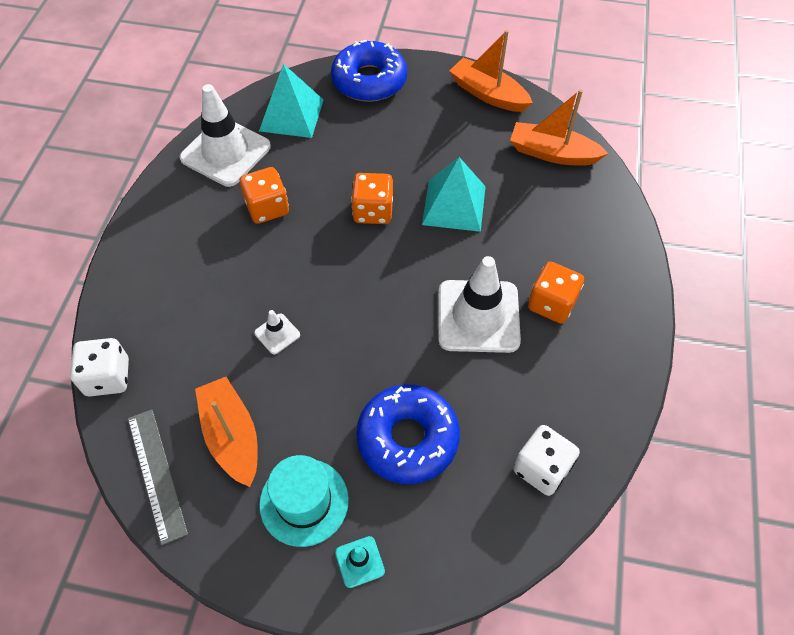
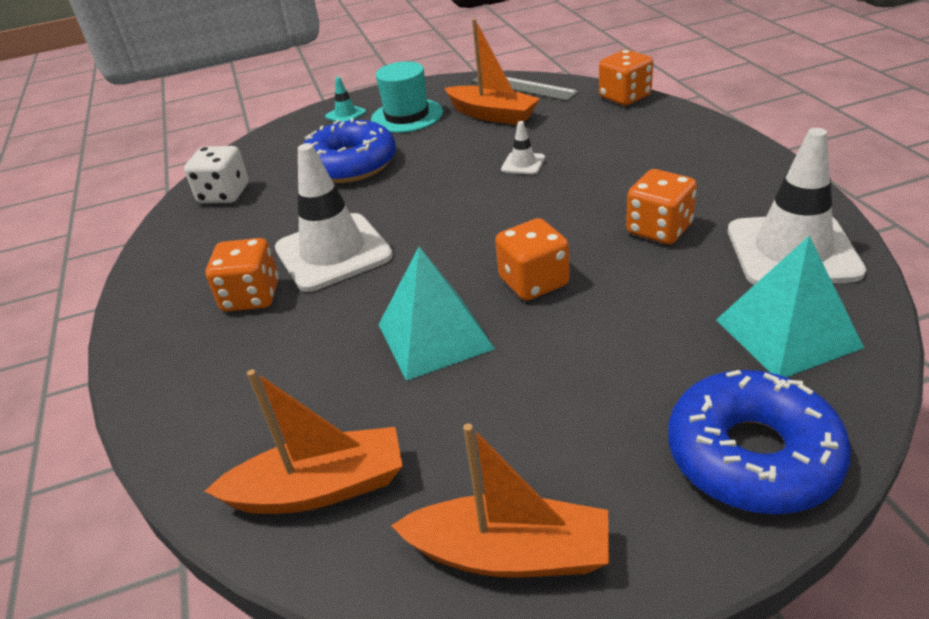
camera: 155 degrees right, 20 degrees down
white dice [70,338,129,397] -> orange dice [599,50,653,105]

